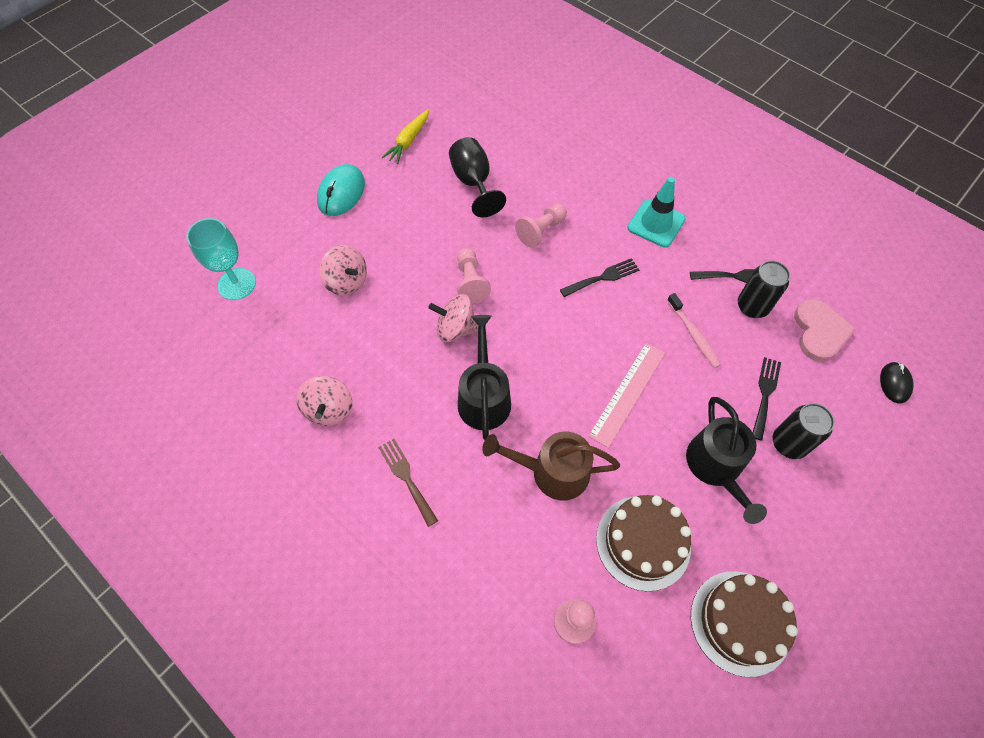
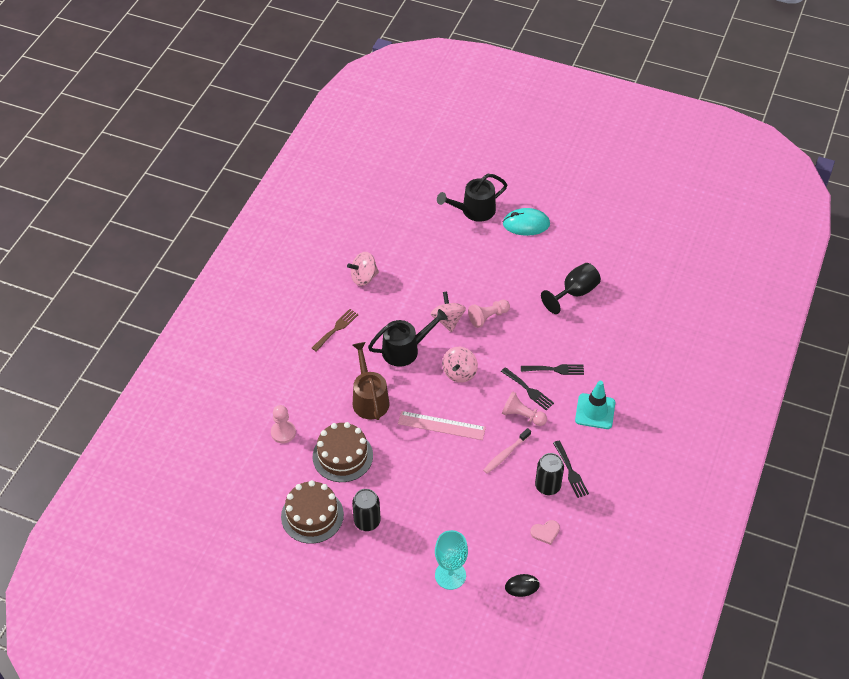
camera: 70 degrees right, 10 degrees down
turquoise goblet [186,218,256,300] -> turquoise goblet moved to [435,530,468,590]
pink spinning top [319,245,367,296] -> pink spinning top moved to [442,347,478,383]
yellow carrot [381,109,429,164] -> none
pink pawn [515,203,567,248] -> pink pawn moved to [502,391,547,426]
black watering can [686,397,767,524] -> black watering can moved to [437,174,507,222]
black fork [753,357,781,441] -> black fork moved to [521,364,584,375]
black can [773,403,835,459] -> black can moved to [352,489,380,531]
pink heart [794,299,856,362] -> pink heart [530,520,560,545], size x0.57

